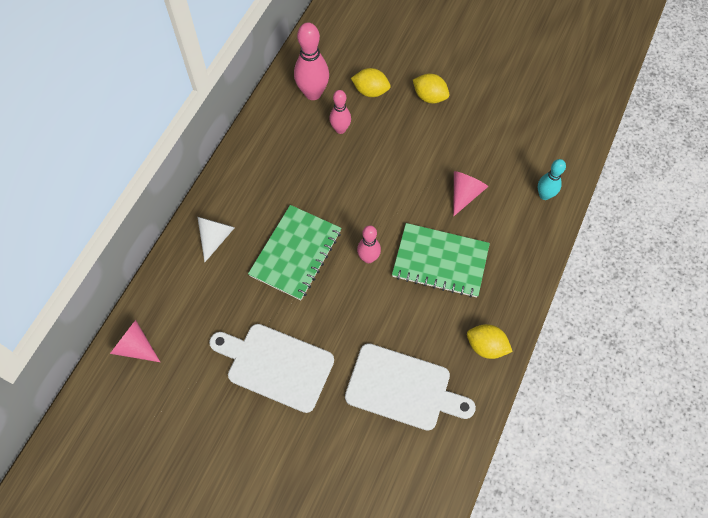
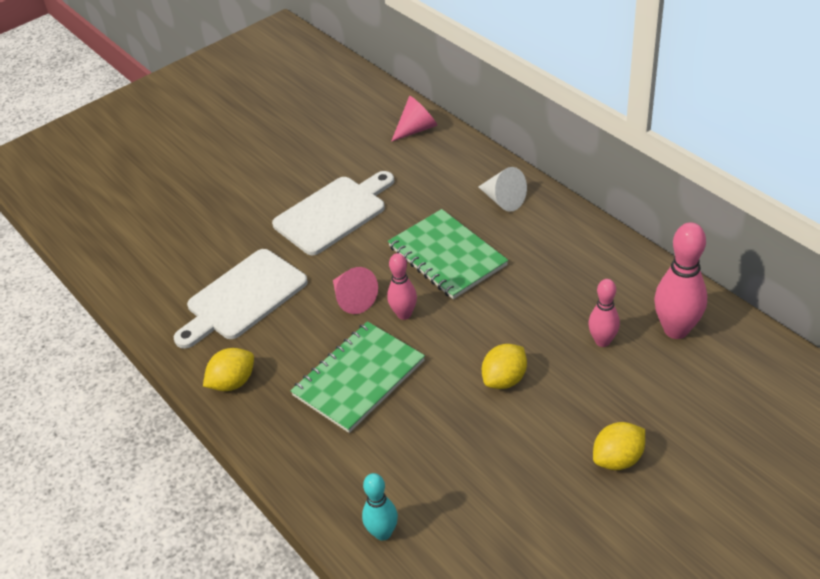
camera: 120 degrees right, 20 degrees down
yellow lemon [351,68,391,97] -> yellow lemon moved to [482,344,527,389]
pink cone [453,171,488,216] -> pink cone moved to [333,267,378,314]

